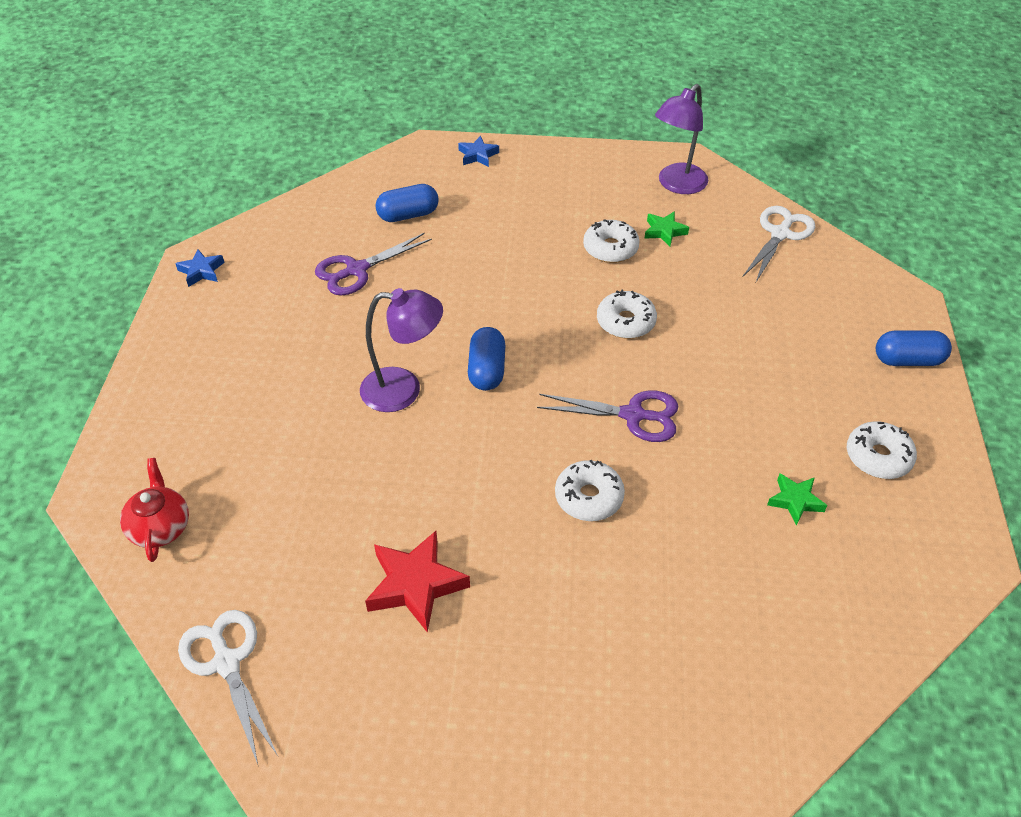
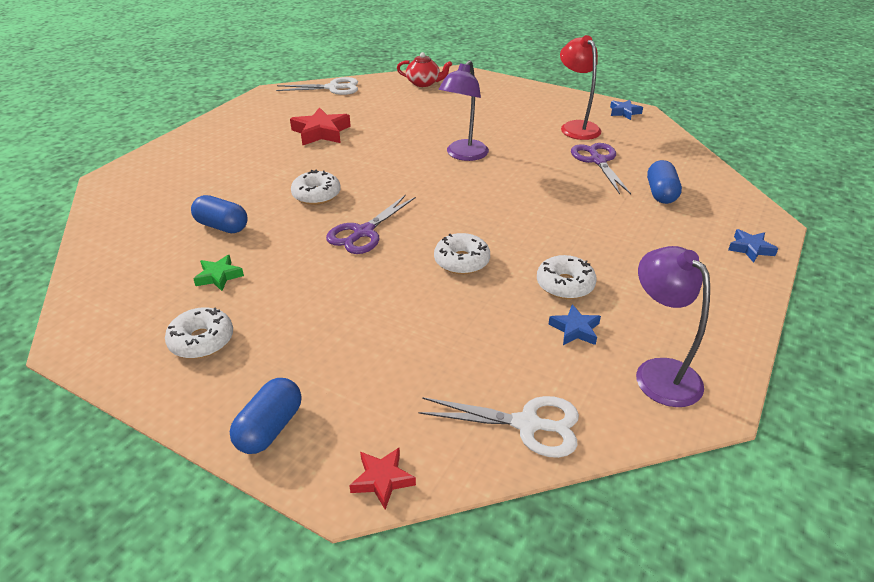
camera: 115 degrees right, 10 degrees down
blue capsule [468,327,505,391] -> blue capsule moved to [191,195,248,233]
green star [644,211,689,247] -> blue star [549,304,601,345]
white scissors [743,206,815,282] -> white scissors turned 45 degrees counterclockwise [418,396,579,458]
none -> red star [349,448,416,510]
none -> red lamp [560,35,601,140]

